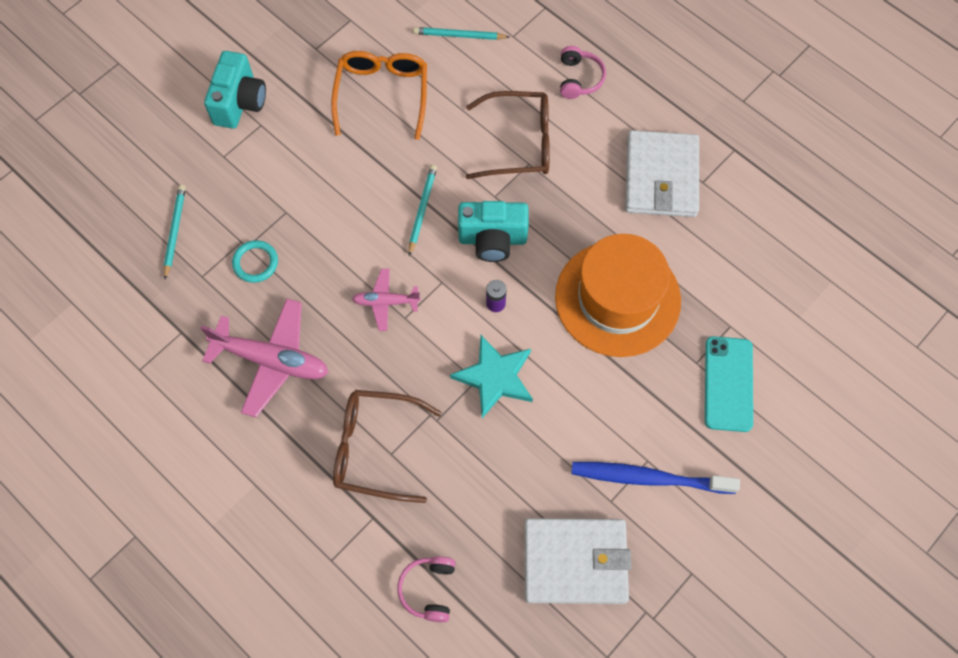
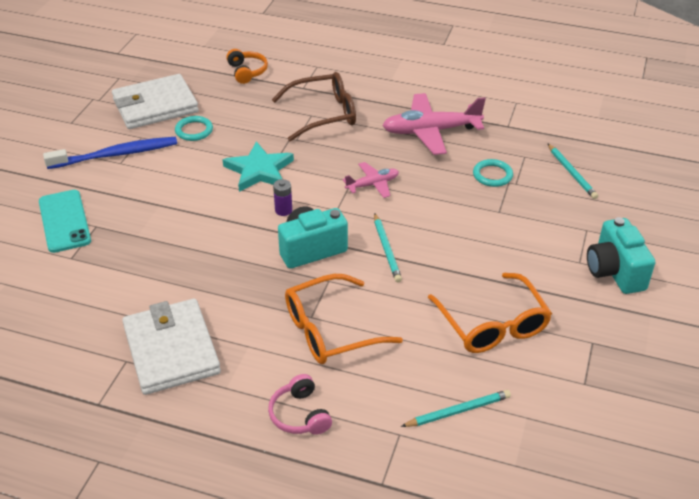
camera: 155 degrees right, 25 degrees down
pink headphones [397,556,455,622] -> orange headphones [226,49,268,84]
brown glasses [466,91,550,179] -> orange glasses [285,274,403,364]
orange hat [555,234,681,357] -> none
none -> turquoise ring [175,116,213,141]

